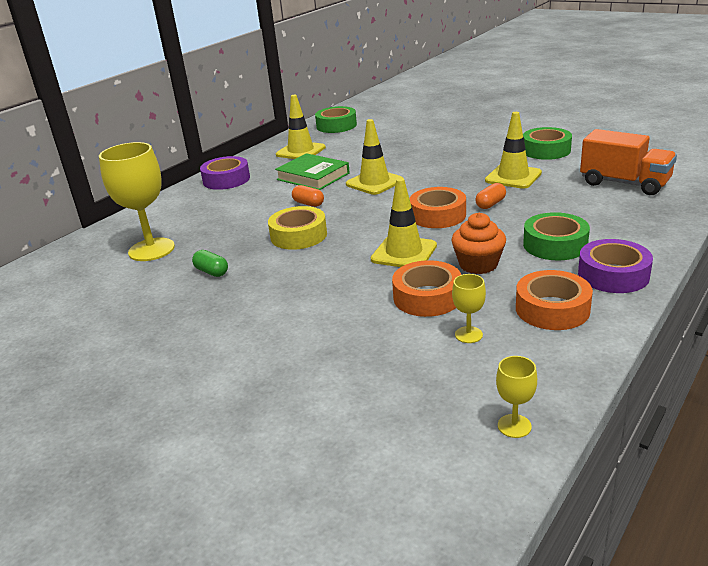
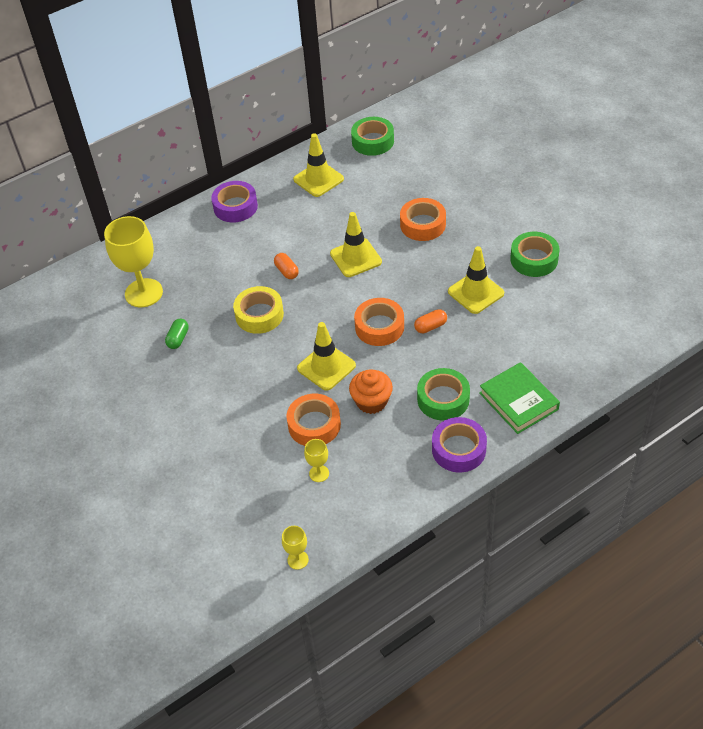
camera: 20 degrees right, 20 degrees up
green capsule [192,250,228,277] -> green capsule turned 45 degrees clockwise [165,319,189,349]
green book [275,153,350,190] -> green book moved to [479,362,560,434]
orange tape [516,270,593,330] -> orange tape moved to [400,198,446,241]
orange truck [580,129,677,195] -> none

